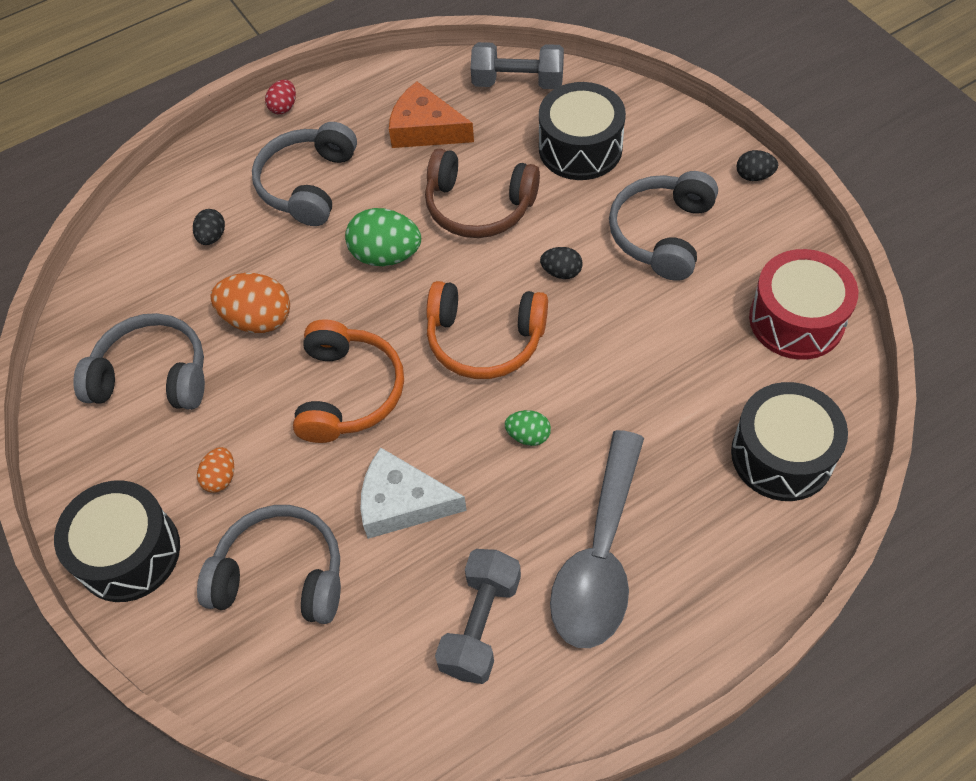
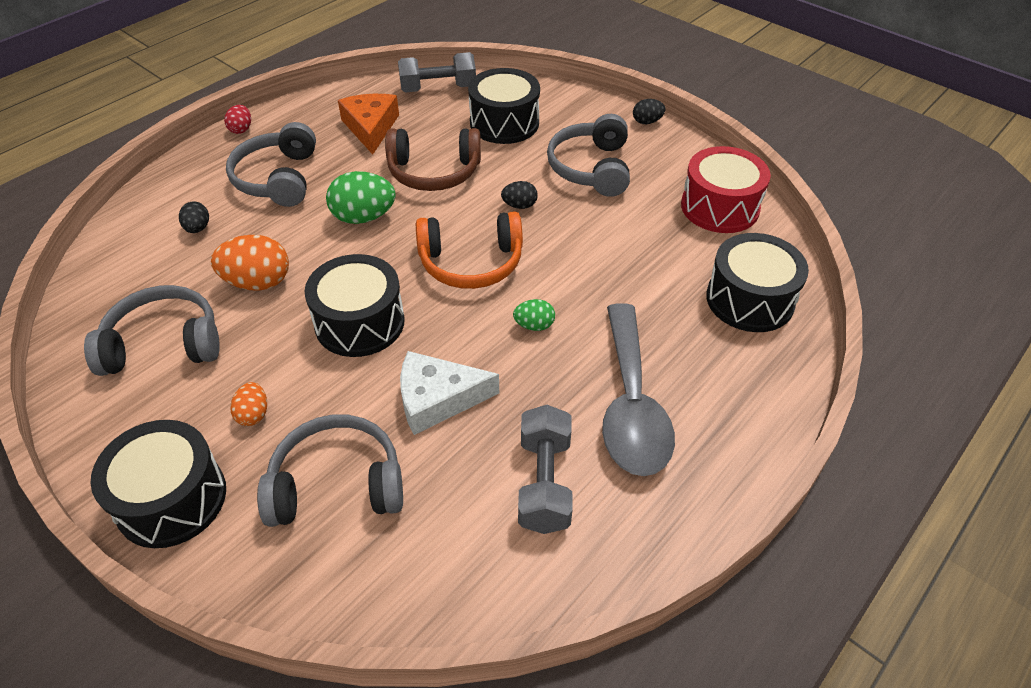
camera: 20 degrees left, 10 degrees down
orange headphones [293,319,404,443] -> black drum [305,254,405,357]
orange cheese [389,81,474,148] -> orange cheese turned 75 degrees clockwise [338,94,399,155]

